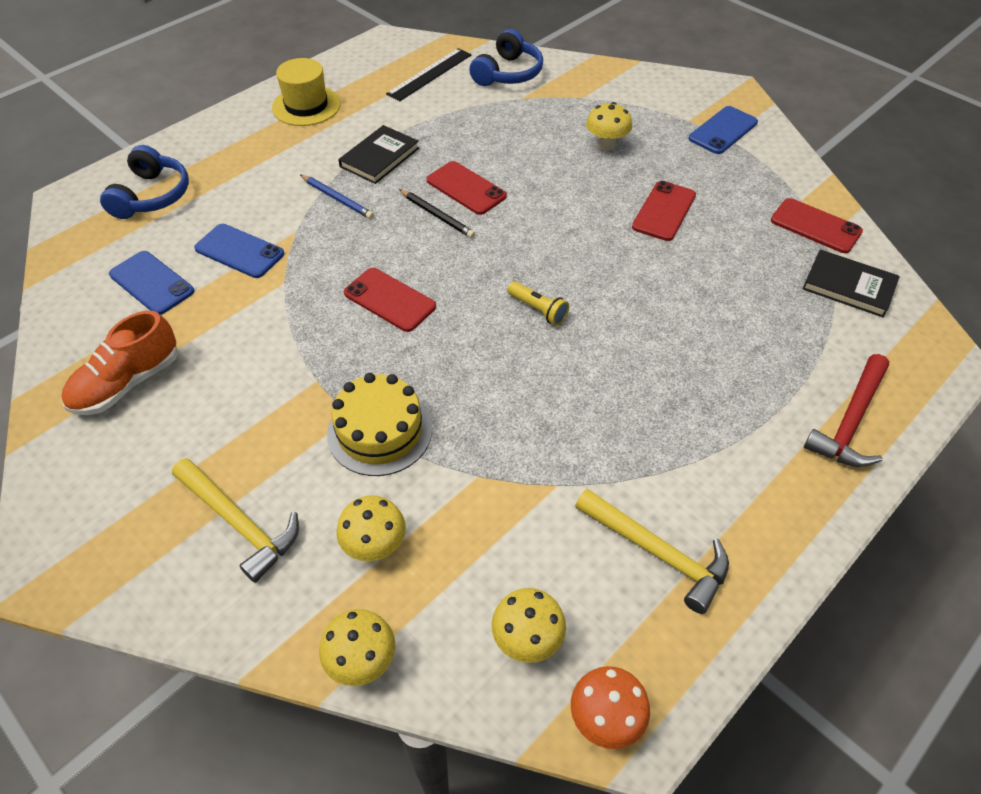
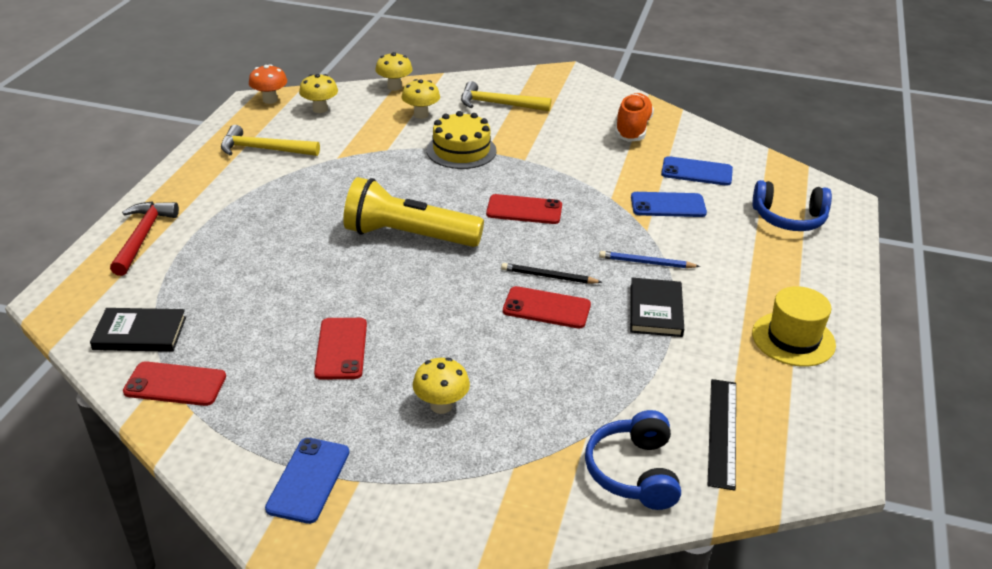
camera: 150 degrees right, 15 degrees down
blue headphones [100,145,189,219] -> blue headphones turned 60 degrees counterclockwise [752,180,832,231]
yellow flashlight [507,281,569,326] -> yellow flashlight [343,177,484,247], size x2.42

